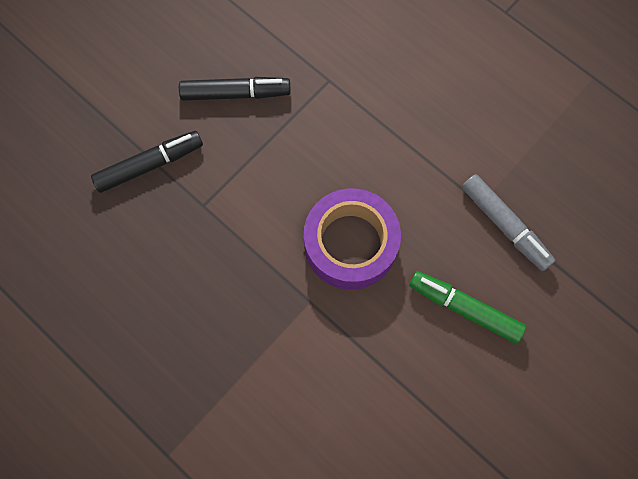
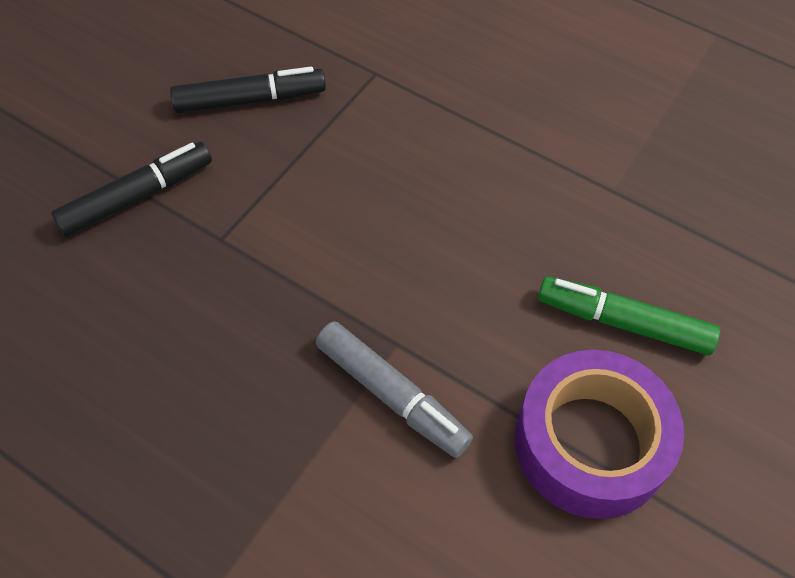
camera: 10 degrees left, 15 degrees down
purple tape [304,188,401,290] -> purple tape moved to [515,350,684,519]
grey marker [462,174,555,271] -> grey marker moved to [316,321,473,458]

